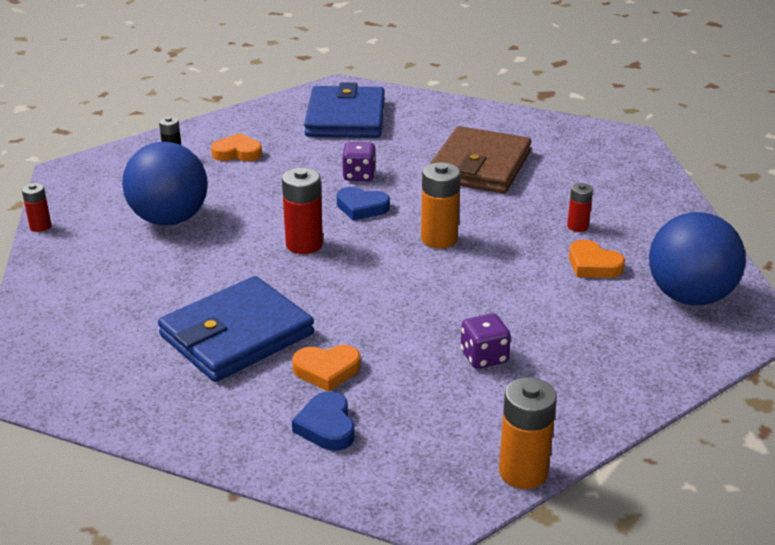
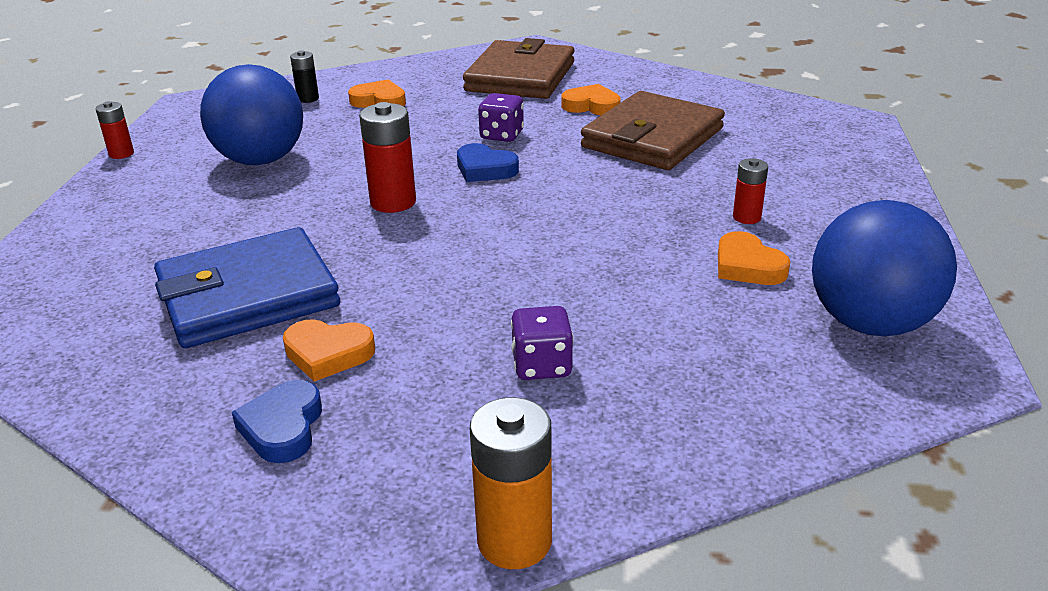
camera: 15 degrees right, 0 degrees up
blue wallet [304,82,385,138] -> brown wallet [463,38,574,99]
orange battery [421,162,461,248] -> none
none -> orange heart [561,84,621,115]

